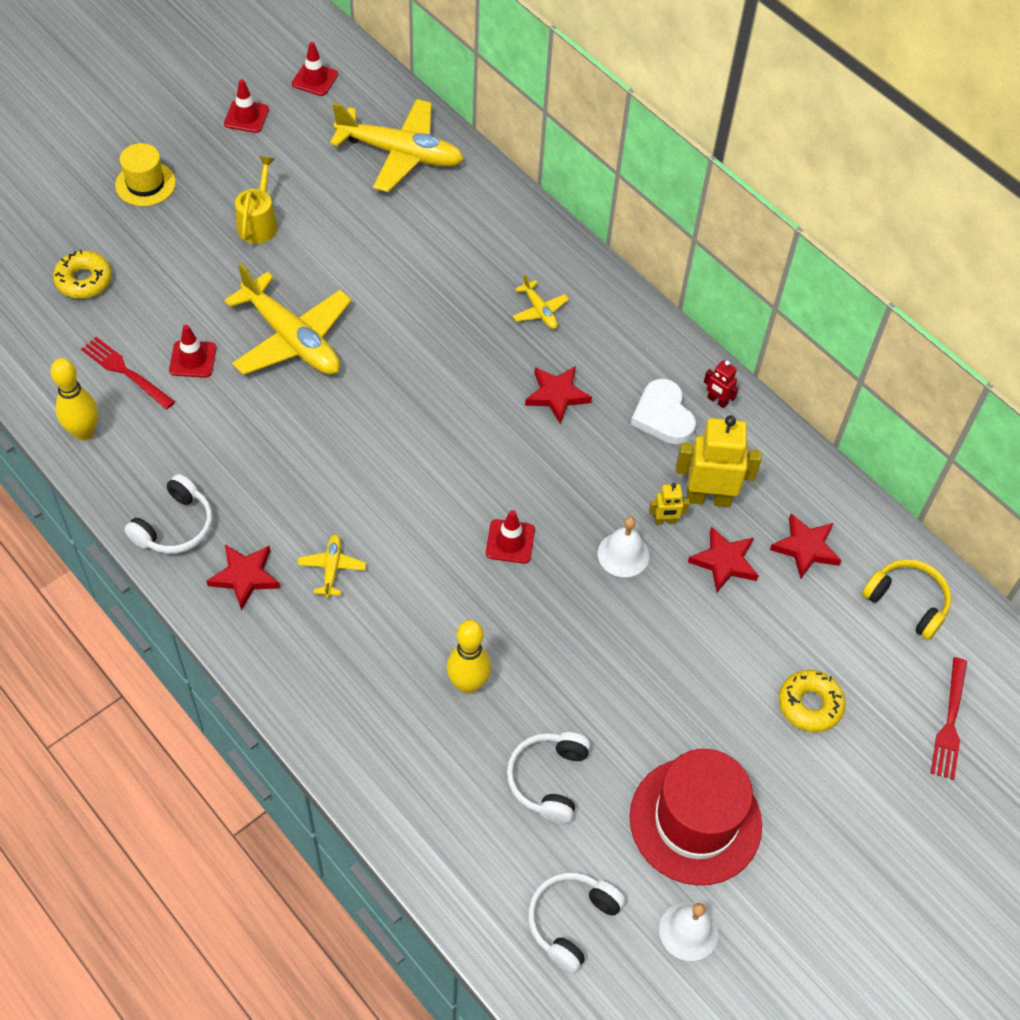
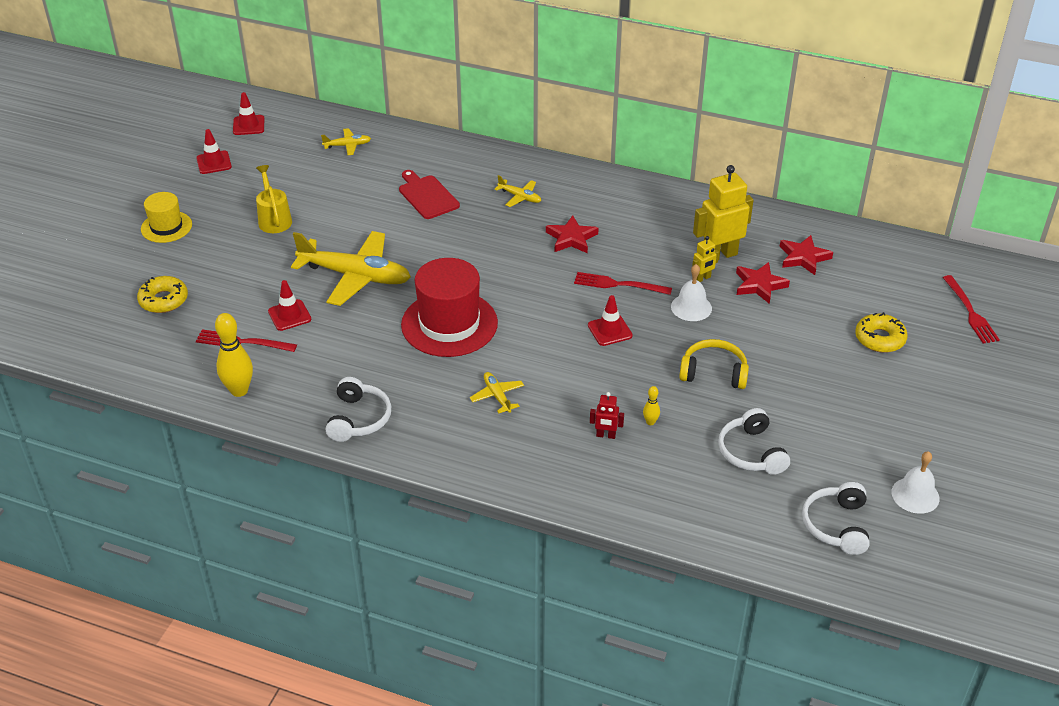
camera: 25 degrees left, 15 degrees down
red star [206,545,280,611] -> none
yellow plane [330,99,464,192] -> yellow plane [321,128,371,155], size x0.45
yellow bowling pin [447,620,491,694] -> yellow bowling pin [643,386,660,425], size x0.48
red hat [630,749,762,885] -> red hat moved to [401,258,498,357]
white heart [631,379,696,444] -> none
red robot [704,360,739,408] -> red robot moved to [590,392,624,439]
yellow headphones [862,559,952,640] -> yellow headphones moved to [679,339,749,389]
none -> red cutting board [399,170,460,219]
none -> red fork [574,272,672,295]

